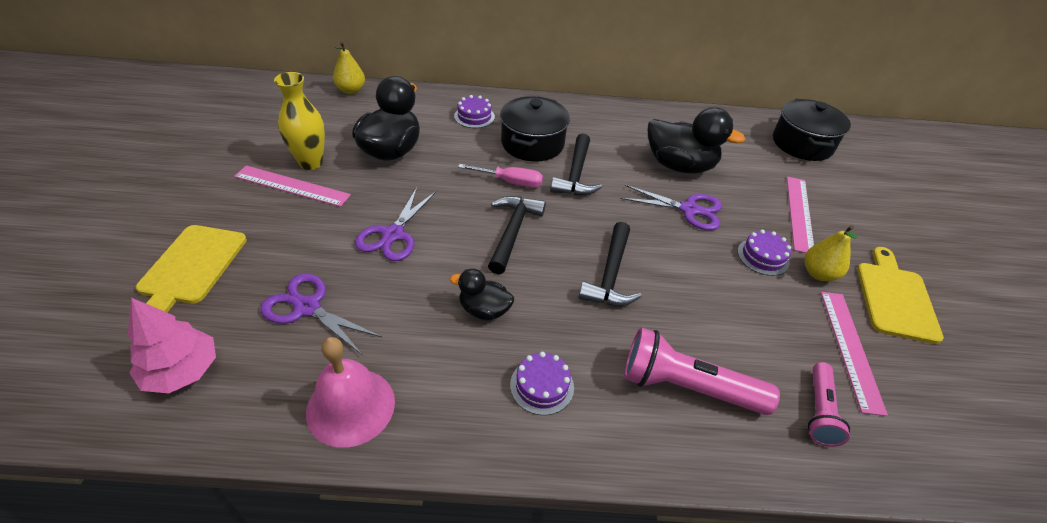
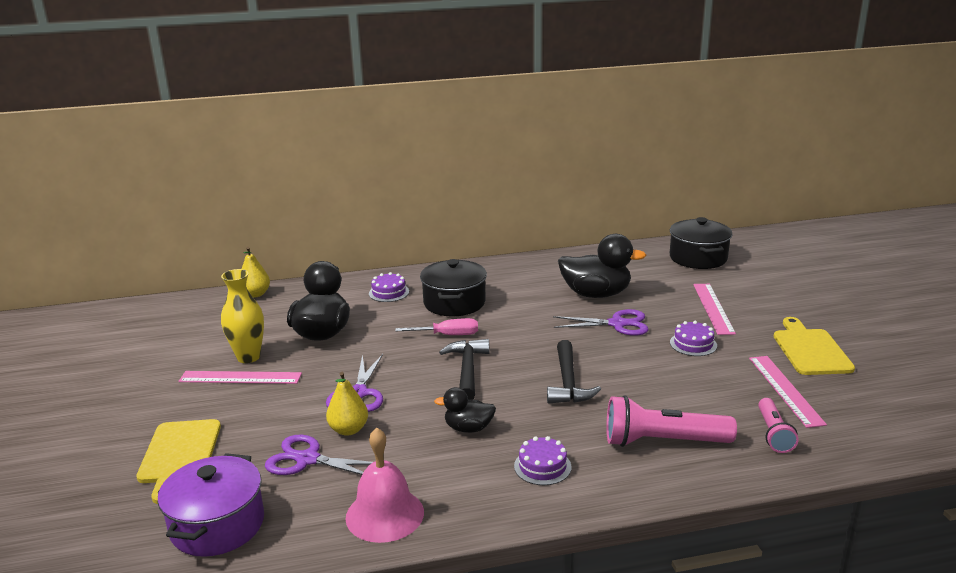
camera: 10 degrees left, 20 degrees down
pink tree [128,298,216,393] -> purple pot [158,453,264,557]
black hammer [550,133,602,196] -> none
yellow pear [804,225,857,281] -> yellow pear moved to [326,372,368,436]

